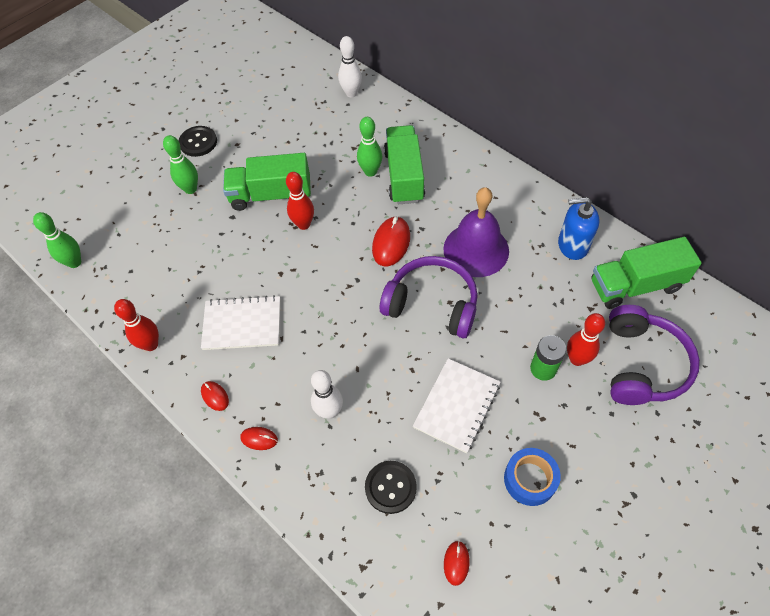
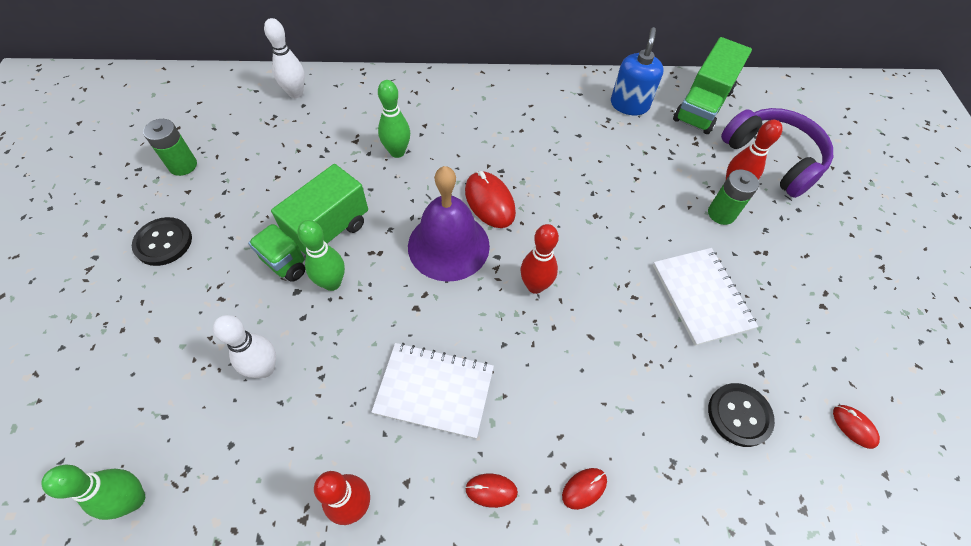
camera: 50 degrees left, 0 degrees up
green bowling pin [163,135,198,194] -> green bowling pin moved to [297,220,345,291]
white notebook [201,295,280,350] -> white notebook turned 60 degrees clockwise [371,343,494,439]
red bowling pin [286,172,314,230] -> red bowling pin moved to [520,224,559,294]
white bowling pin [311,370,343,419] -> white bowling pin moved to [213,315,276,378]
purple headphones [380,256,478,338] -> none
green truck [384,125,425,204] -> none
purple bell [443,187,509,277] -> purple bell moved to [408,166,490,282]
blue tape [504,448,561,506] -> none
blue soap dispenser [558,197,600,260] -> blue soap dispenser turned 150 degrees clockwise [611,27,664,115]
none -> green battery [143,119,197,176]

